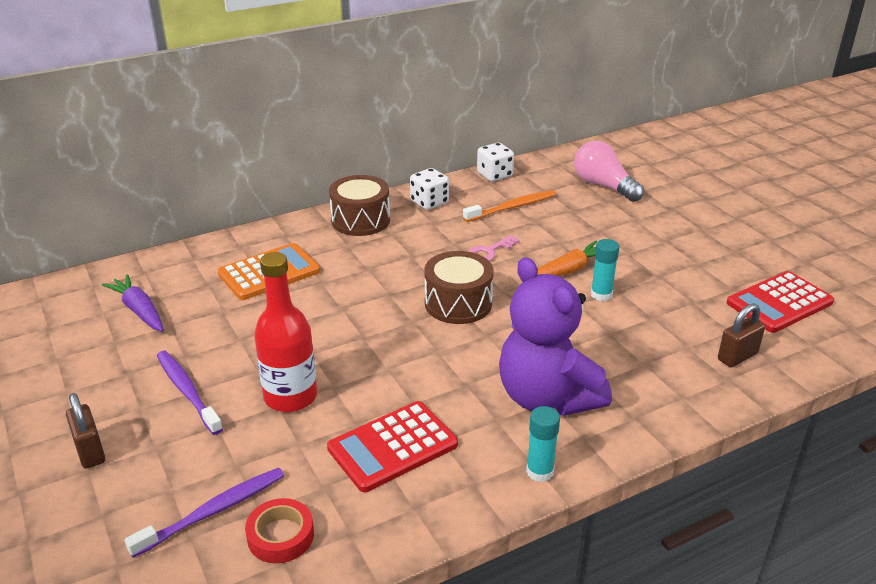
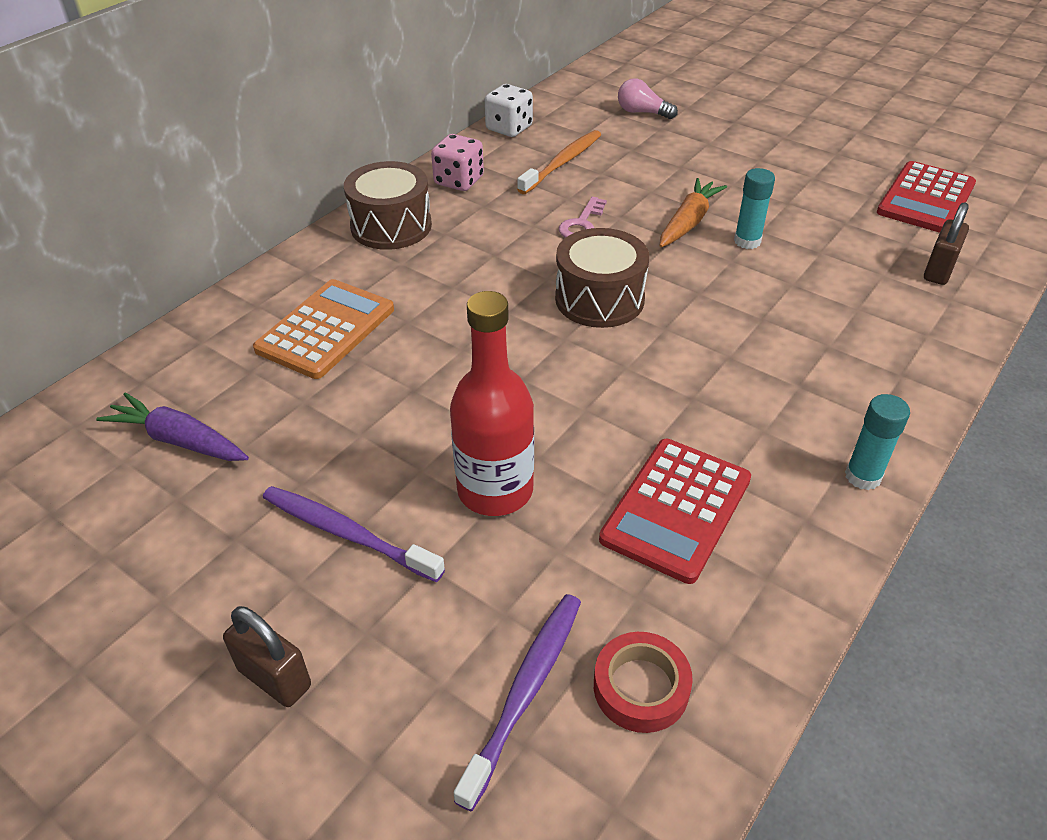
camera: 25 degrees left, 10 degrees up
white dice [410,168,449,210] -> pink dice [431,134,484,191]
purple teddy bear [499,257,612,416] -> none
pink light bulb [574,141,644,202] -> pink light bulb [618,78,678,119], size x0.61

